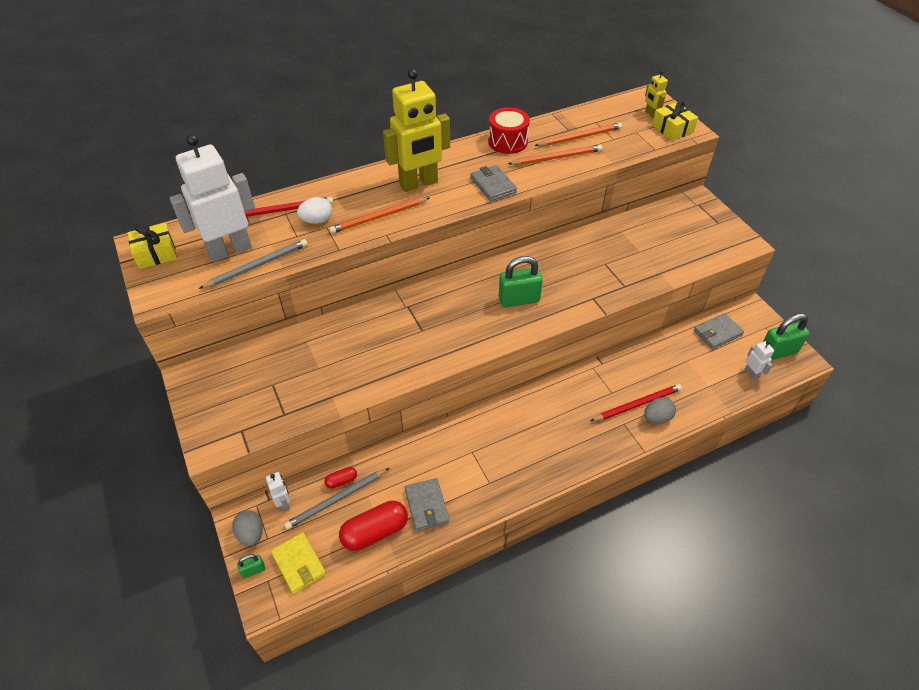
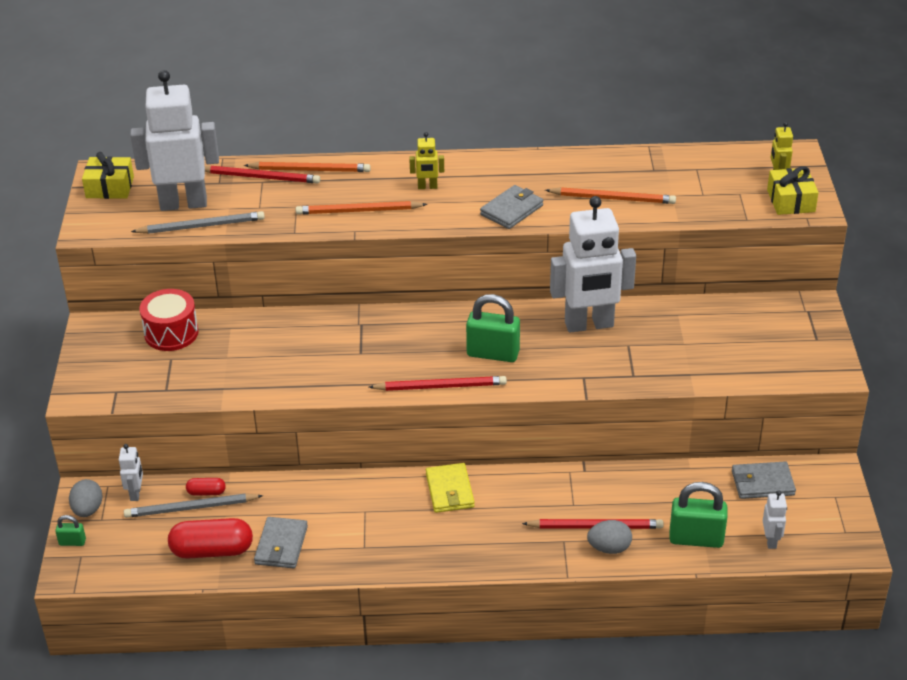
camera: 25 degrees right, 10 degrees down
yellow wallet [271,532,326,594] -> yellow wallet moved to [426,463,475,513]
white egg [297,197,332,224] -> none
yellow robot [383,69,450,192] -> yellow robot [409,132,444,189], size x0.43
grey wallet [470,165,517,202] -> grey wallet turned 45 degrees clockwise [480,185,543,229]
red drum [488,107,530,154] -> red drum moved to [139,289,199,351]
orange pencil [534,123,623,146] -> orange pencil moved to [244,162,371,172]
green padlock [763,313,809,360] -> green padlock moved to [669,482,727,548]
none -> red pencil [369,376,507,391]
none -> white robot [550,196,636,332]

